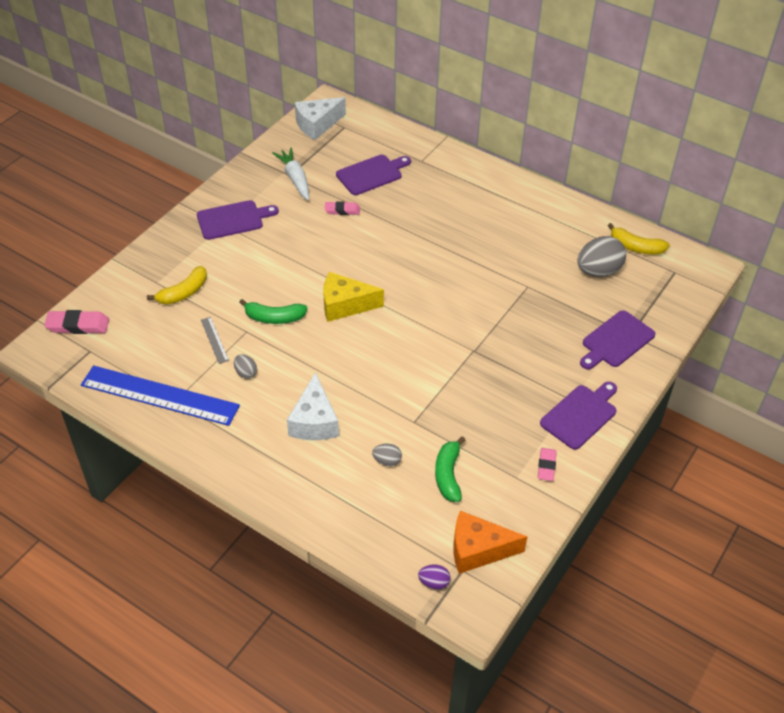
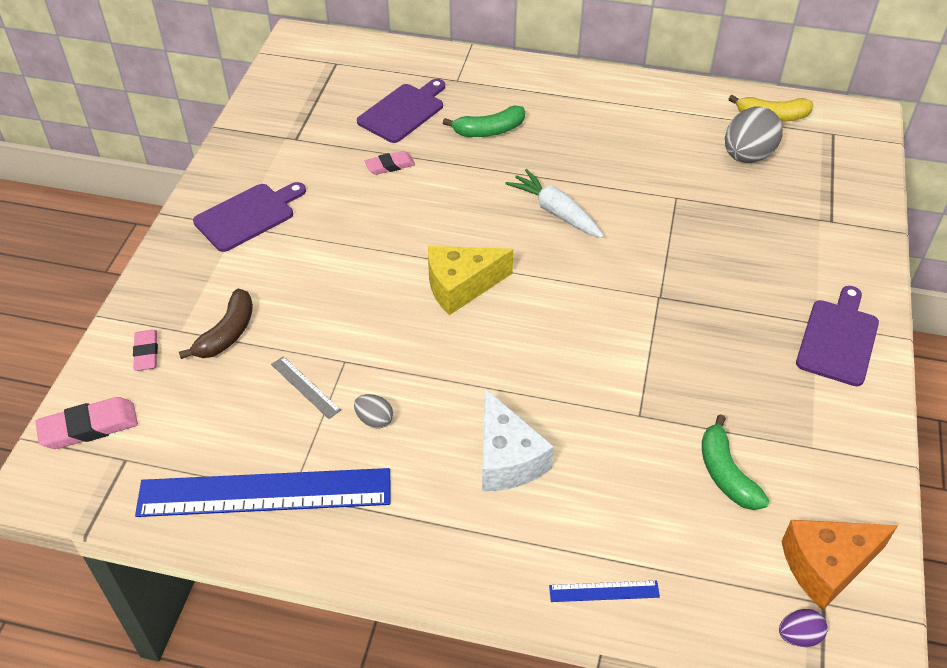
camera: 20 degrees left, 0 degrees up
yellow banana [147,266,207,305] -> brown banana [179,288,253,359]
green banana [239,299,308,324] -> green banana moved to [443,106,525,137]
white carrot [272,147,309,200] -> white carrot moved to [505,169,604,238]
white cheese [295,97,346,140] -> none
grey egg [372,444,402,466] -> none
pink eraser [538,448,557,481] -> pink eraser moved to [133,330,158,371]
purple cutting board [580,310,655,369] -> none
none -> blue ruler [549,581,660,602]

